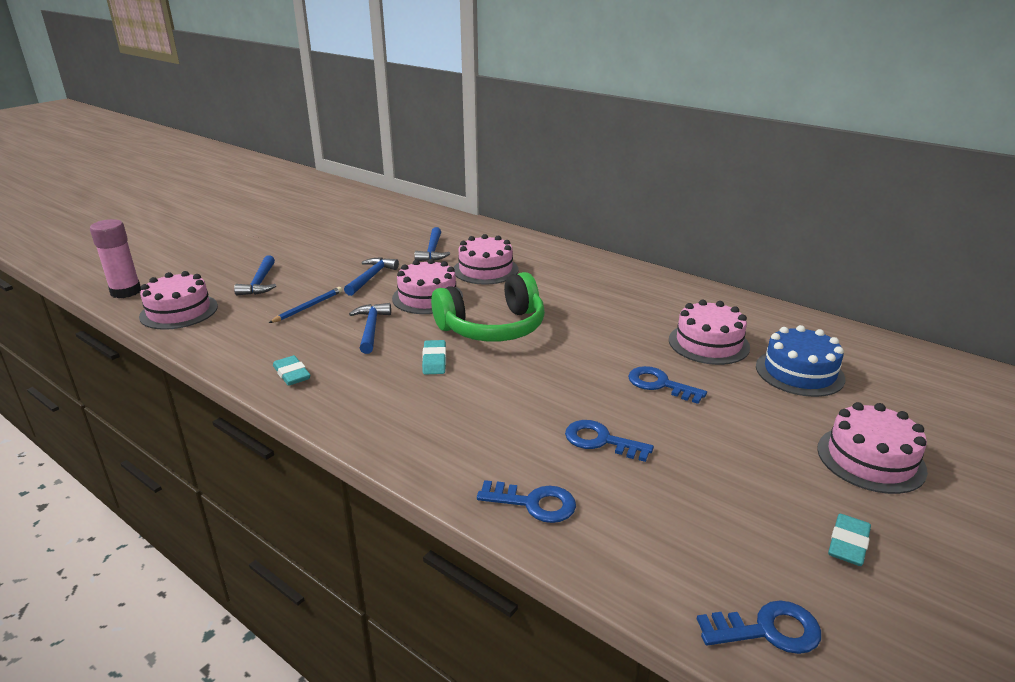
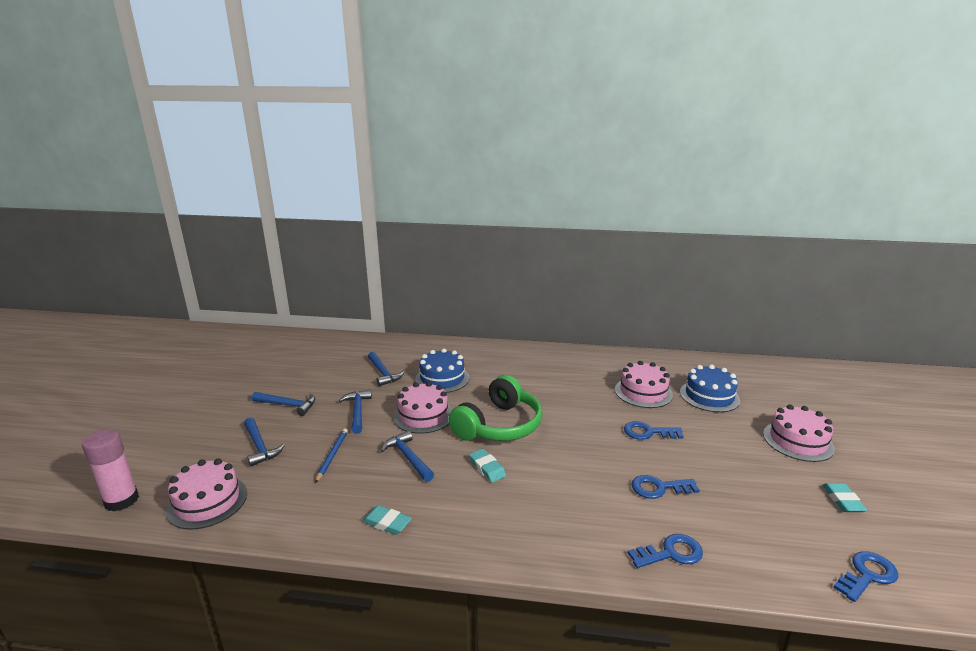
camera: 30 degrees left, 5 degrees down
pink cake [454,234,519,285] -> blue cake [415,349,469,393]
none -> blue hammer [252,392,315,416]

